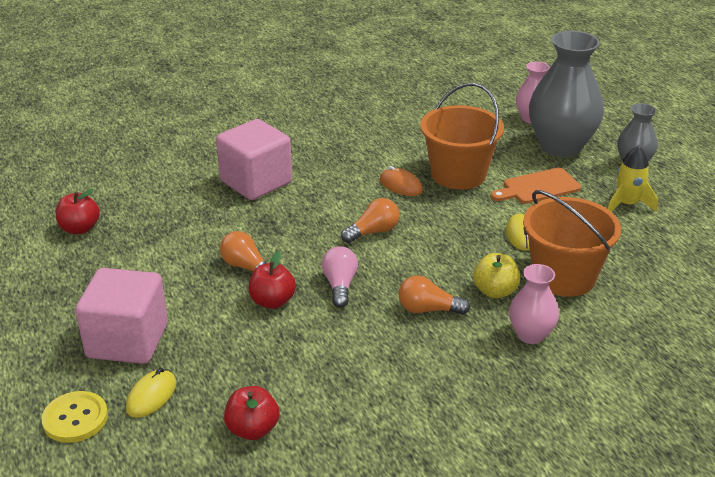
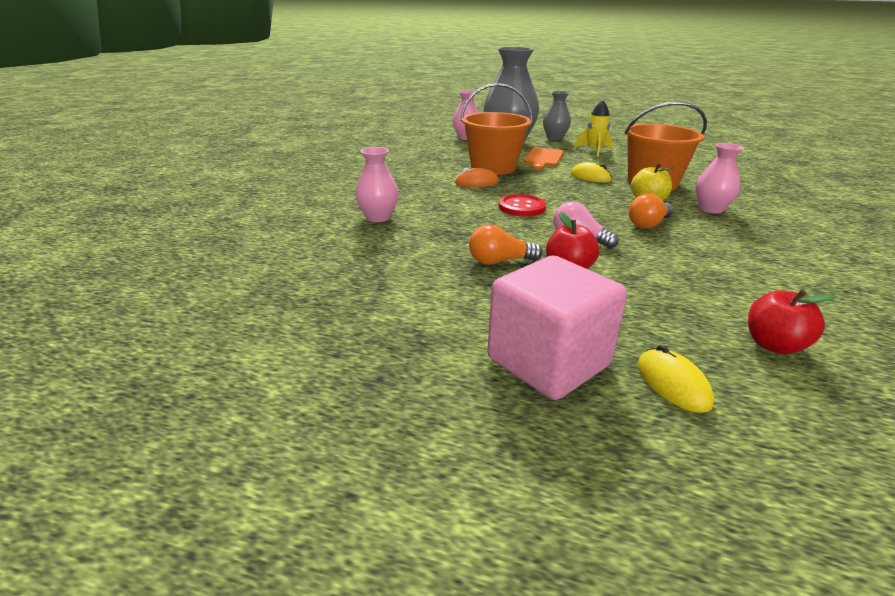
camera: 50 degrees left, 5 degrees down
yellow button [41,391,108,443] -> none
red apple [56,189,100,234] -> none
pink cube [216,119,292,200] -> pink vase [355,147,399,222]
orange light bulb [341,198,399,243] -> red button [499,194,546,216]

